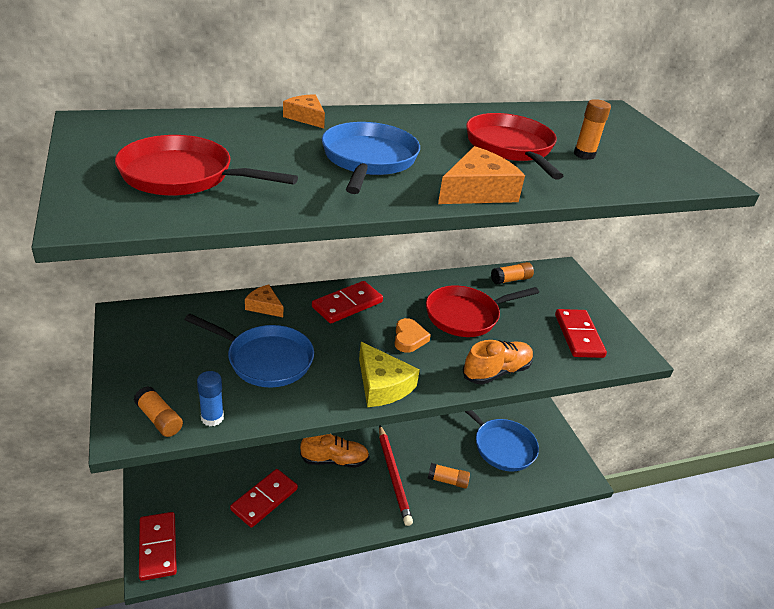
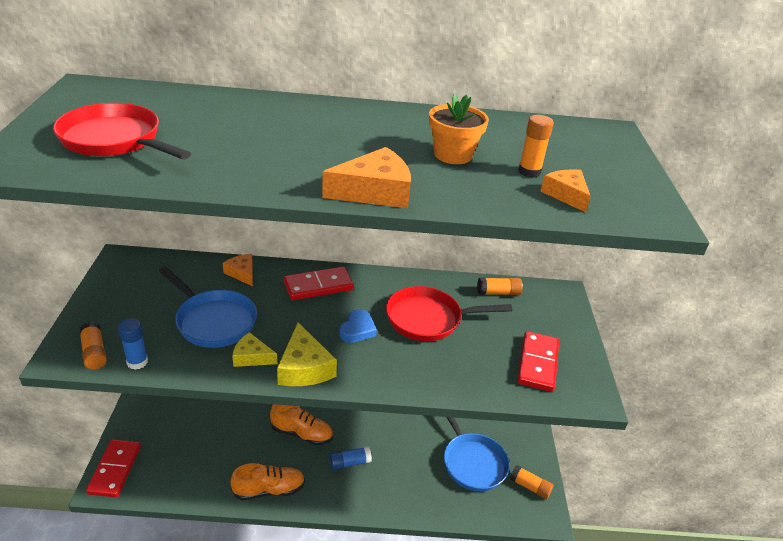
camera: 20 degrees right, 0 degrees up
red domino [230,469,298,528] -> none
orange cheese [283,94,325,128] -> orange cheese moved to [541,169,591,212]
blue pan [322,122,420,194] -> none
red pencil [379,426,413,526] -> blue glue stick [329,446,372,470]
orange heart [394,318,431,353] -> blue heart [339,309,377,343]
orange glue stick [428,463,470,489] -> orange glue stick moved to [510,465,554,499]
orange shoe [463,340,533,385] -> orange shoe moved to [230,463,305,500]
red pan [466,113,563,179] -> orange flower pot [429,94,489,164]
none -> yellow cheese [232,332,277,367]

